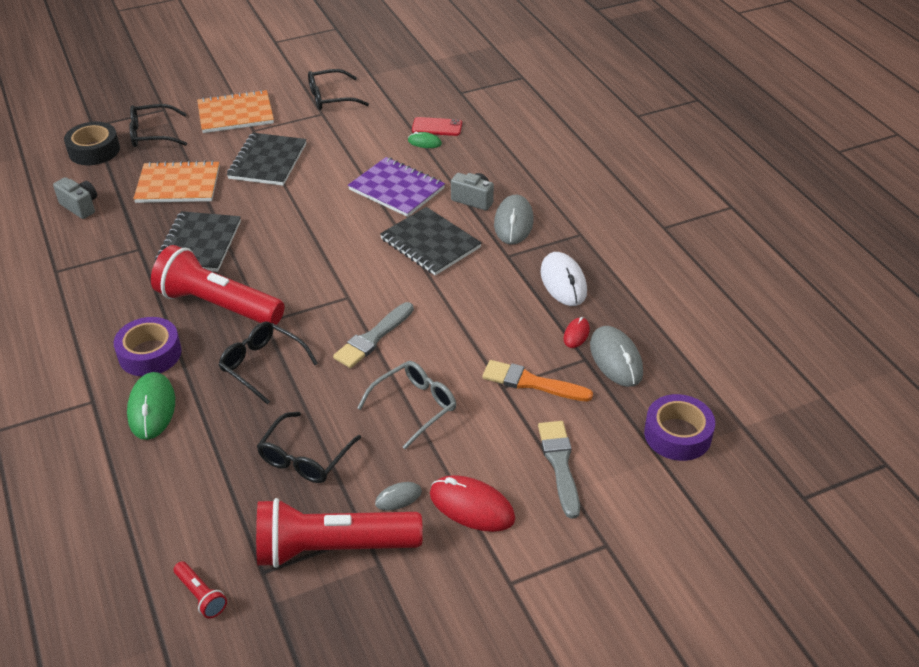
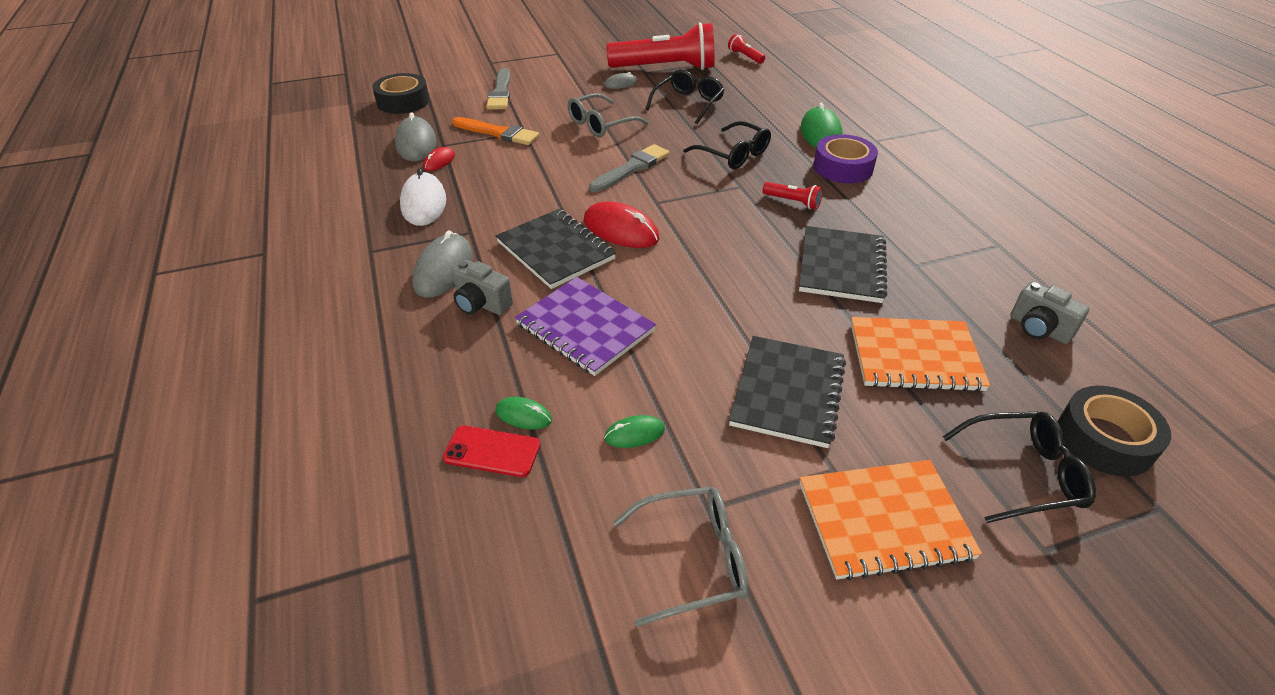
camera: 175 degrees left, 0 degrees up
red flashlight [151,245,285,325] -> red flashlight [763,182,823,209], size x0.41
black glasses [308,69,369,110] -> grey glasses [613,486,749,627]
red mouse [430,475,515,532] -> red mouse moved to [584,201,659,248]
purple tape [644,394,715,461] -> black tape [372,73,430,114]
none -> green mouse [604,415,665,448]

